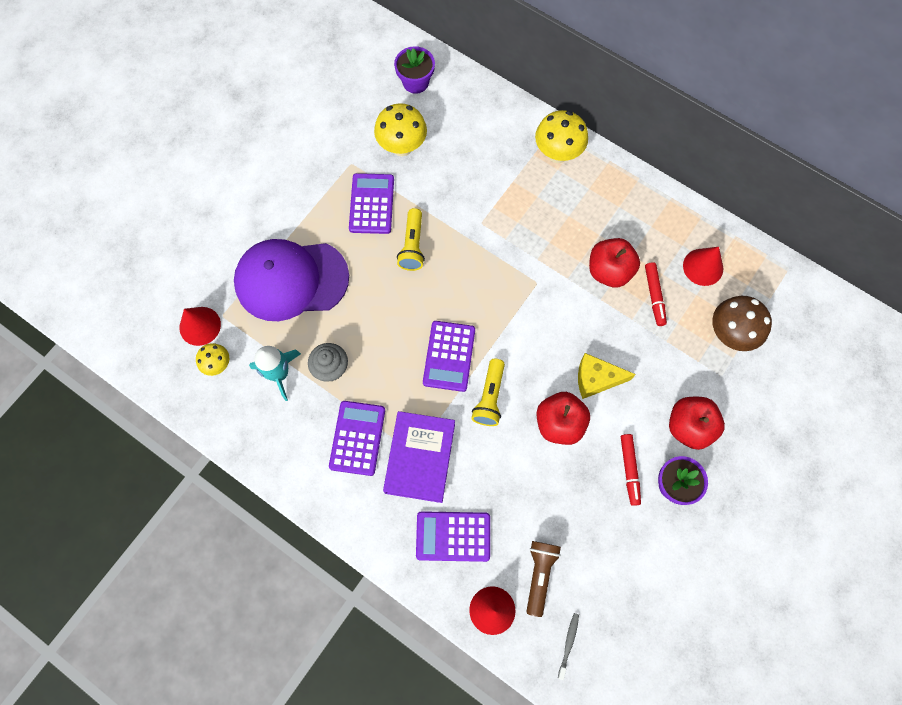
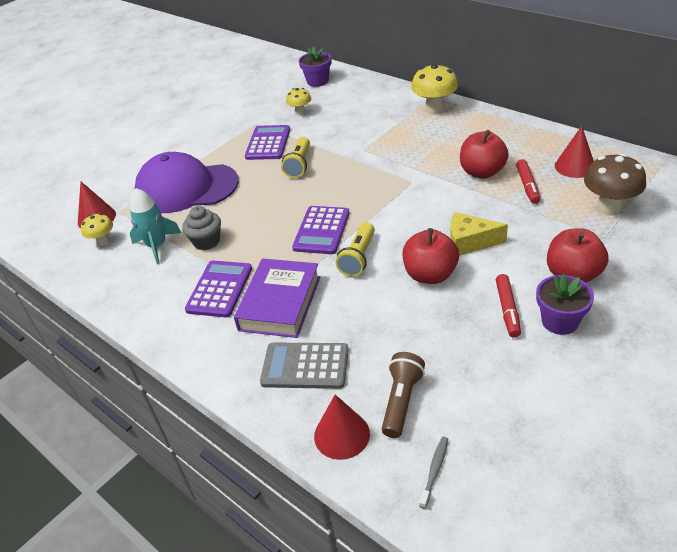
camera: 10 degrees right, 30 degrees down
yellow mushroom [374,103,427,156] -> yellow mushroom [286,88,311,116], size x0.58
purple calculator [416,511,490,562] -> grey calculator [260,343,349,389]

